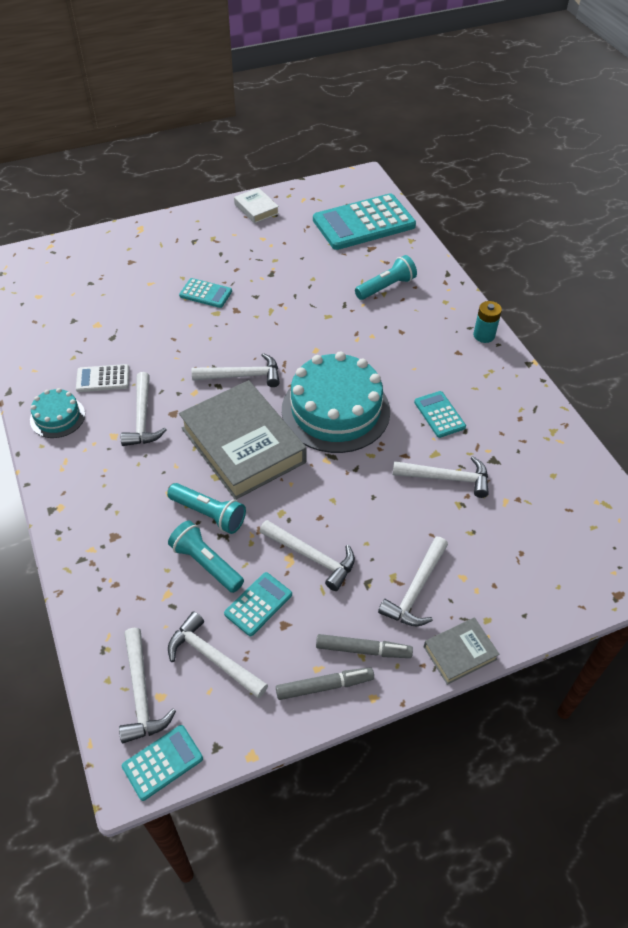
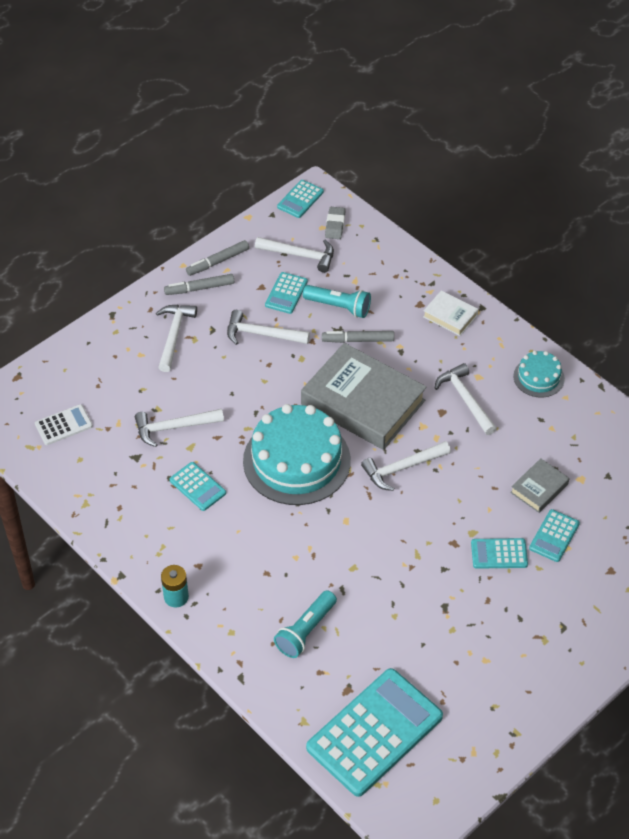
camera: 160 degrees right, 0 degrees up
white calculator [76,364,129,392] -> white calculator moved to [35,404,93,445]
white hammer [119,628,176,743] -> grey eraser [325,207,346,239]
turquoise flashlight [167,483,246,534] -> grey marker [322,331,394,343]
white book [234,188,279,223] -> white book moved to [423,290,478,336]
grey book [424,617,500,685] -> grey book moved to [510,458,570,513]
none -> turquoise calculator [529,509,580,562]

